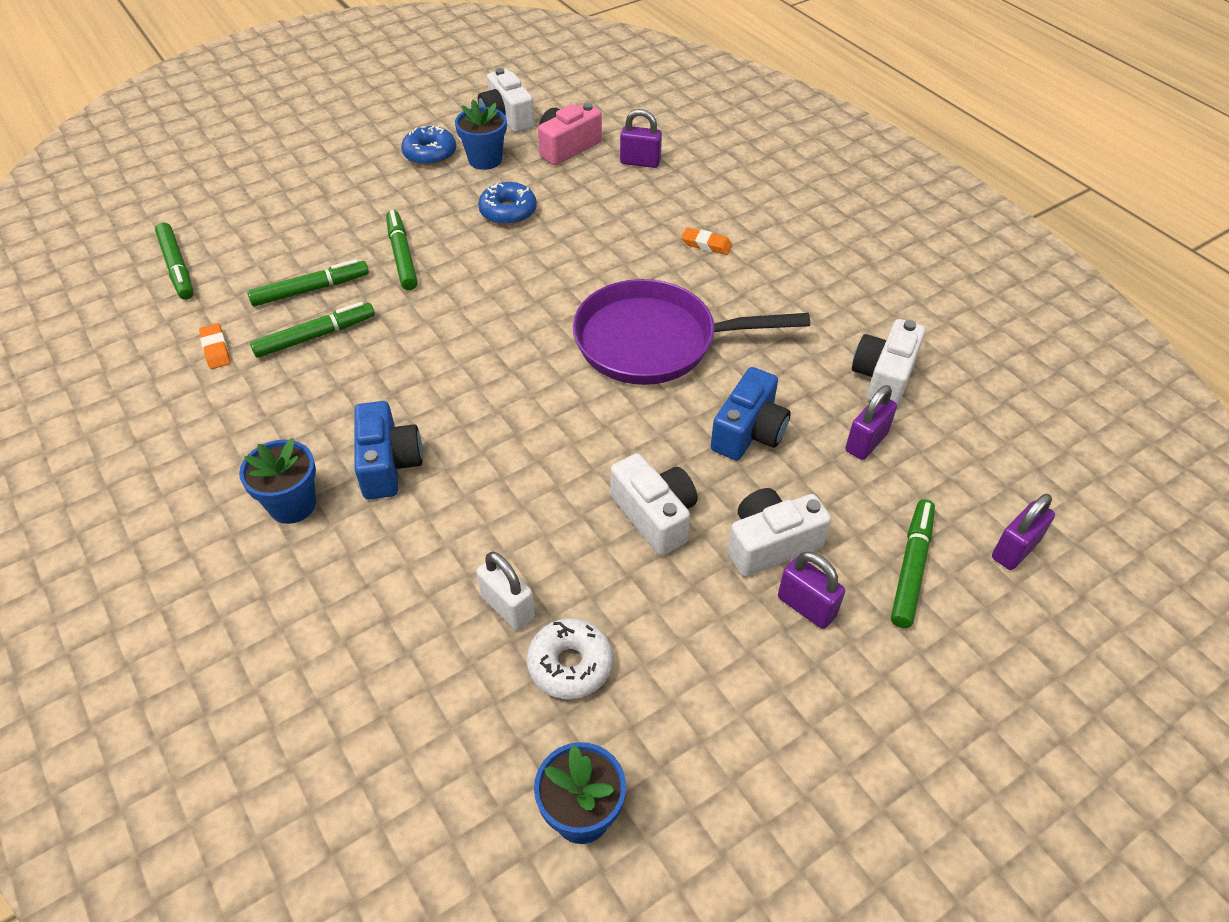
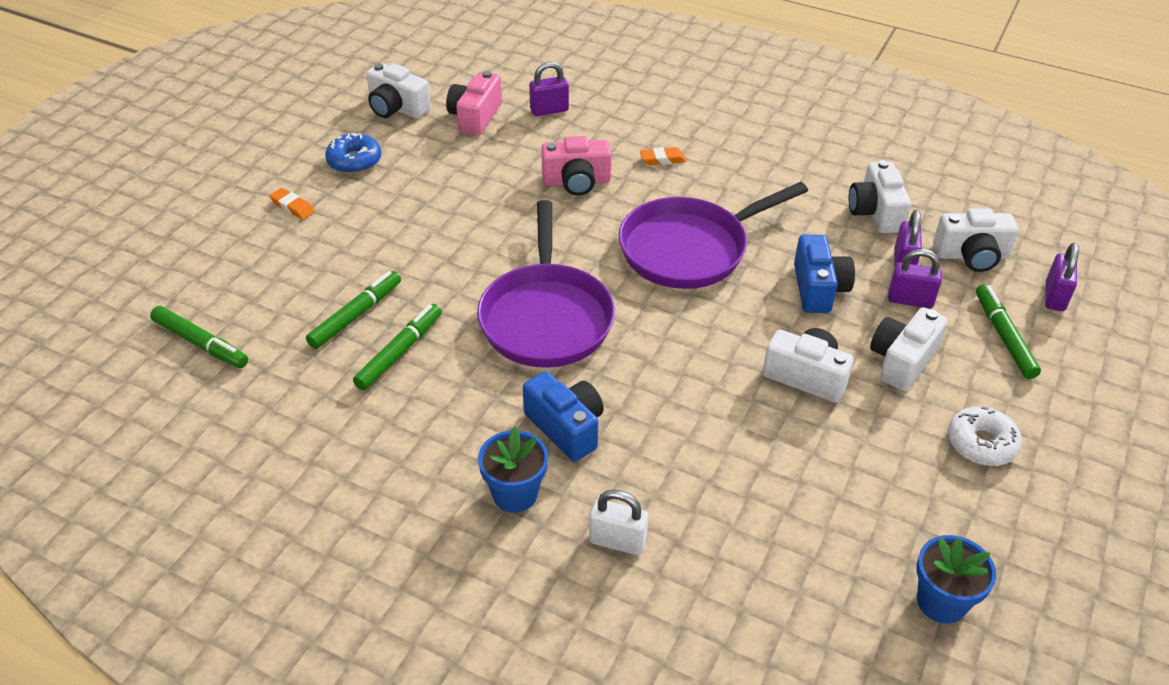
camera: 30 degrees left, 5 degrees down
orange eraser [199,323,230,369] -> orange eraser moved to [270,188,315,220]
green marker [386,210,418,290] -> none
blue flower pot [455,99,507,170] -> none
white padlock [476,552,535,630] -> white padlock moved to [589,489,648,555]
blue donut [478,182,537,225] -> none
white donut [527,618,613,699] -> white donut moved to [948,406,1022,466]
purple padlock [778,551,845,629] -> purple padlock moved to [888,249,942,308]
none -> purple pan [477,200,615,368]
none -> pink camera [541,136,612,196]
none -> white camera [933,208,1019,272]

